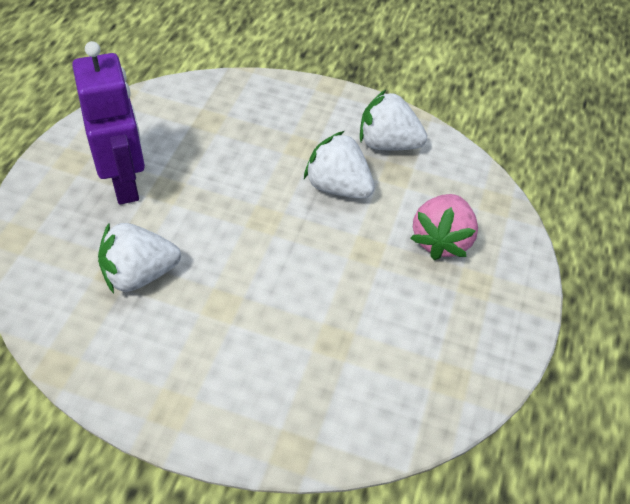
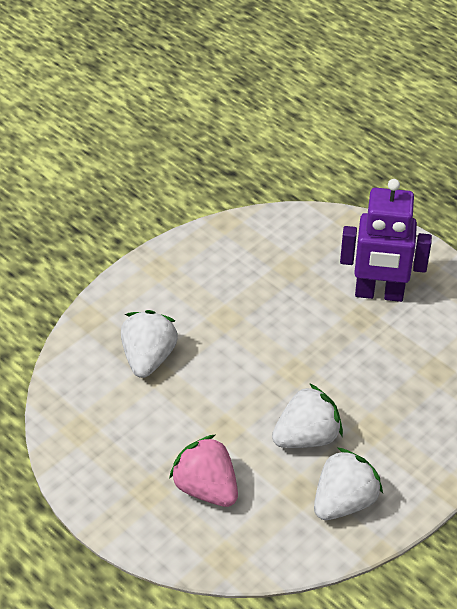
camera: 120 degrees right, 5 degrees down
white strawberry [98,223,181,293] -> white strawberry moved to [121,310,178,378]

